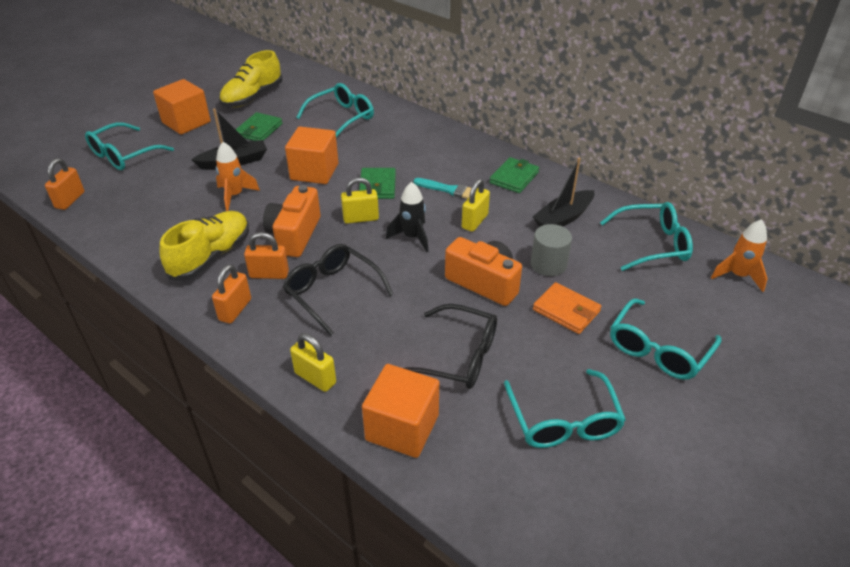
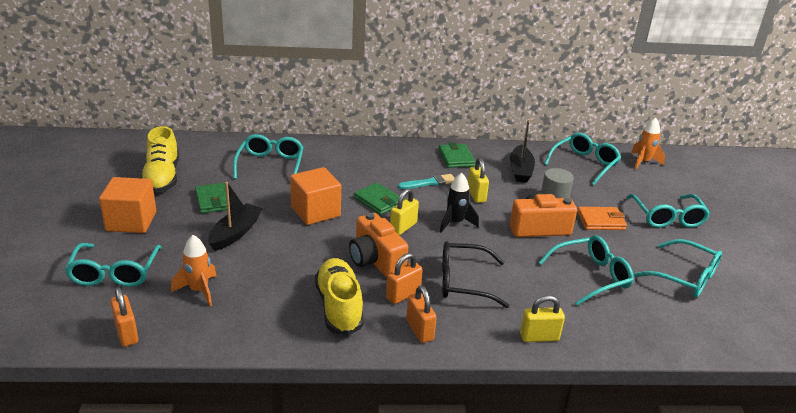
camera: 45 degrees left, 10 degrees down
orange rocket [216,142,260,211] -> orange rocket moved to [171,235,217,306]
orange cube [362,364,439,458] -> none
black glasses [404,304,497,389] -> turquoise glasses [538,235,634,306]

